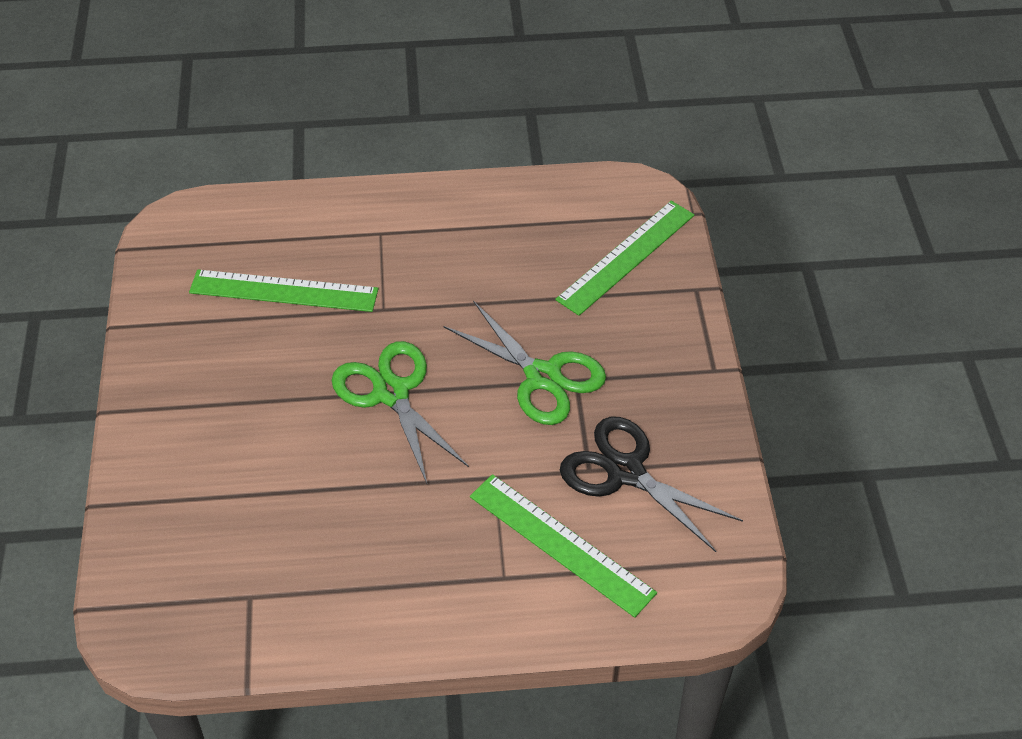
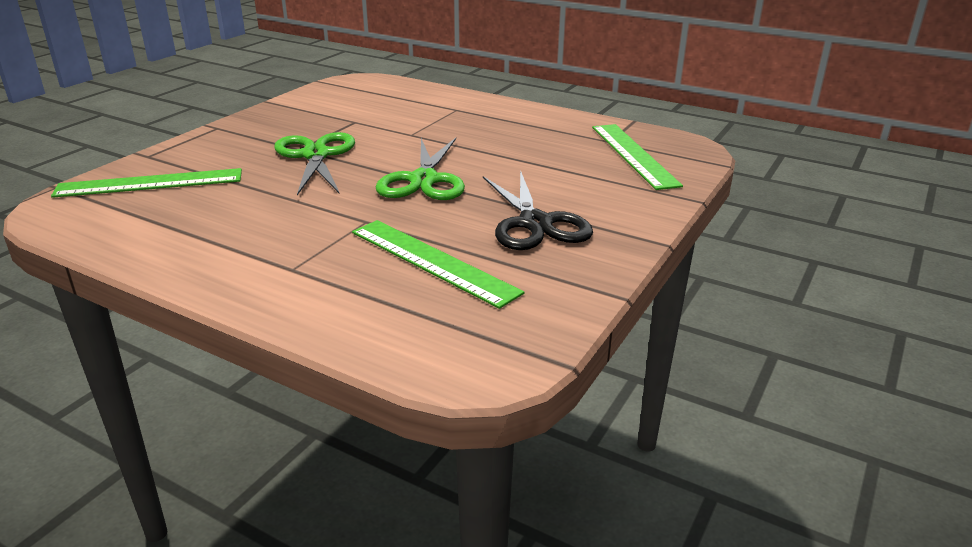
camera: 145 degrees left, 20 degrees down
green ruler [470,474,657,618] -> green ruler moved to [592,124,683,190]
black scissors [560,417,743,552] -> black scissors moved to [483,170,593,250]

